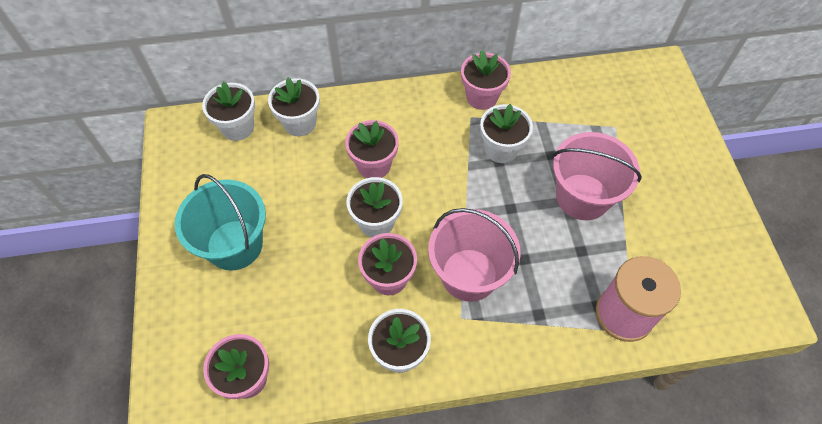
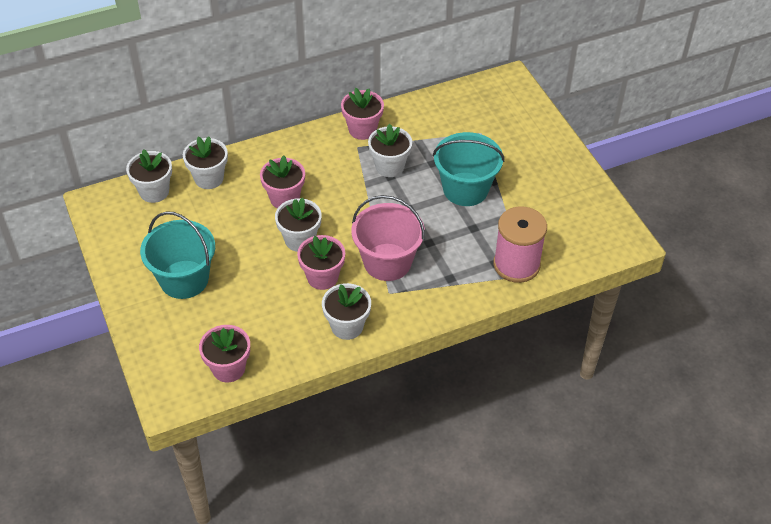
camera: 15 degrees left, 10 degrees down
pink bucket [553,132,642,220] -> turquoise bucket [433,132,505,206]

